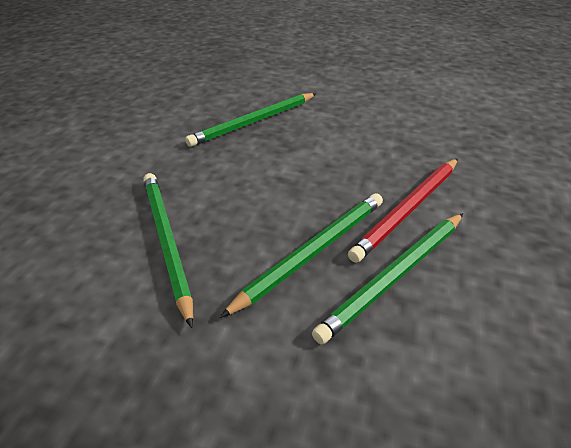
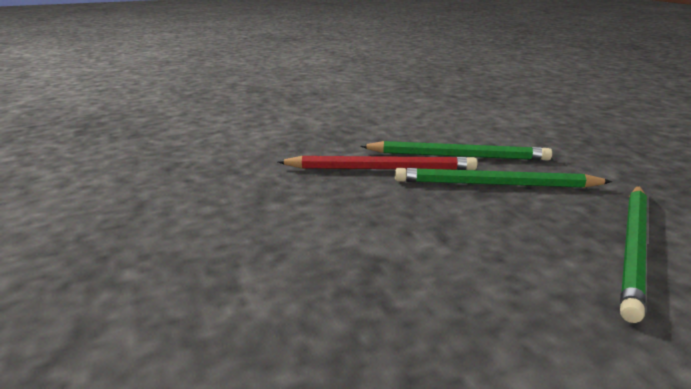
camera: 130 degrees left, 15 degrees down
green pencil [185,93,317,147] -> none

